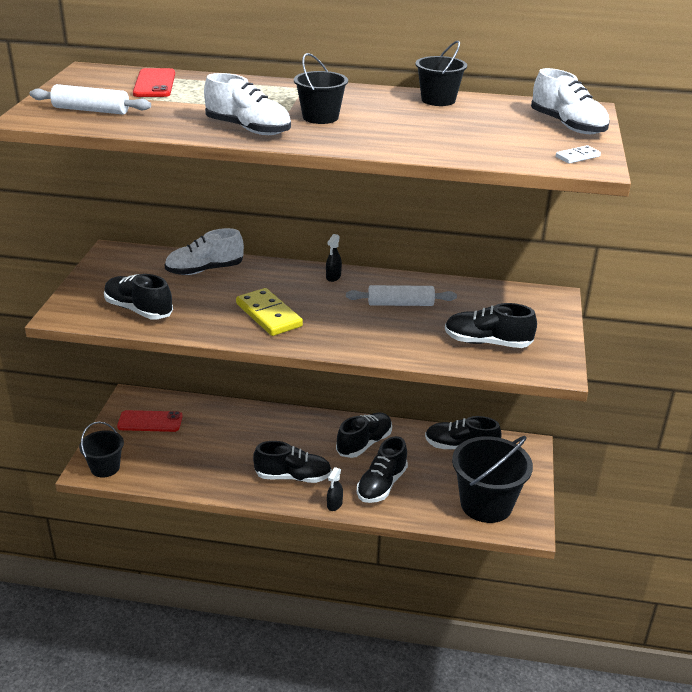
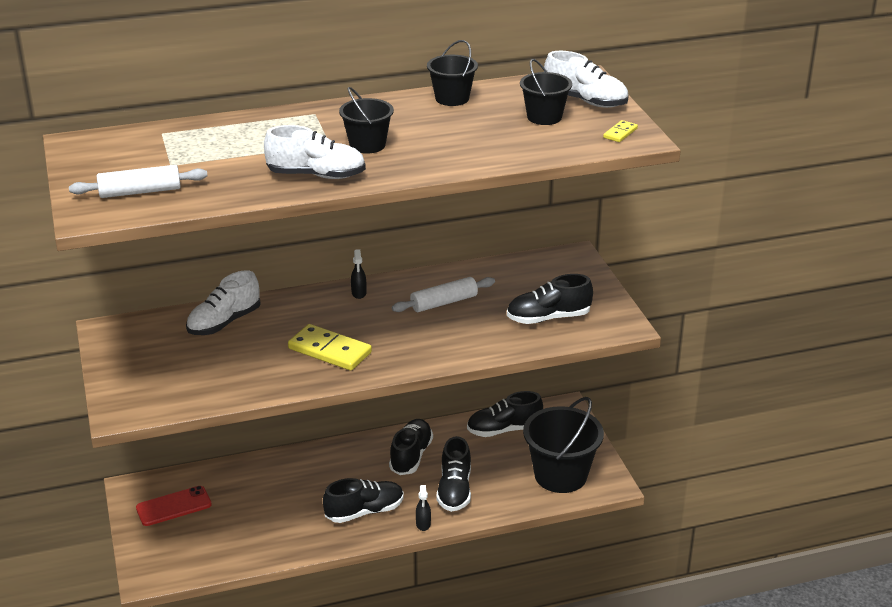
camera: 25 degrees left, 0 degrees up
black bucket [79,422,124,478] -> black bucket moved to [520,59,572,125]
black shoe [104,274,173,319] -> none
red phone [133,68,175,97] -> none
white domino [556,145,601,164] -> yellow domino [603,120,638,142]

